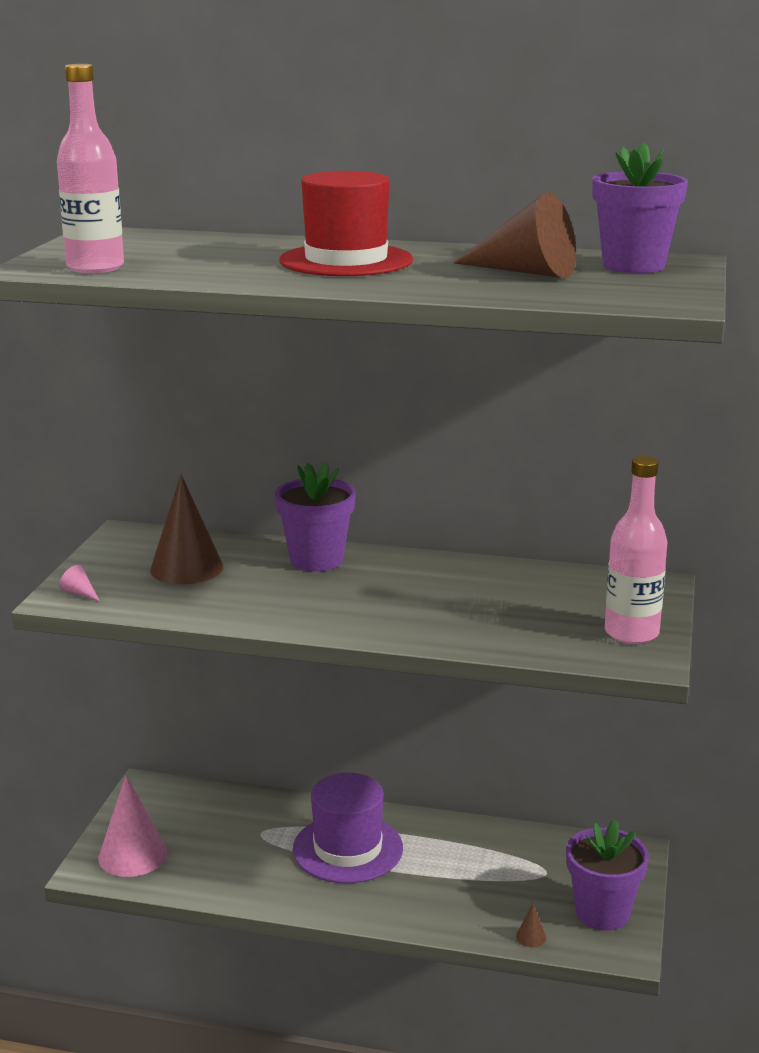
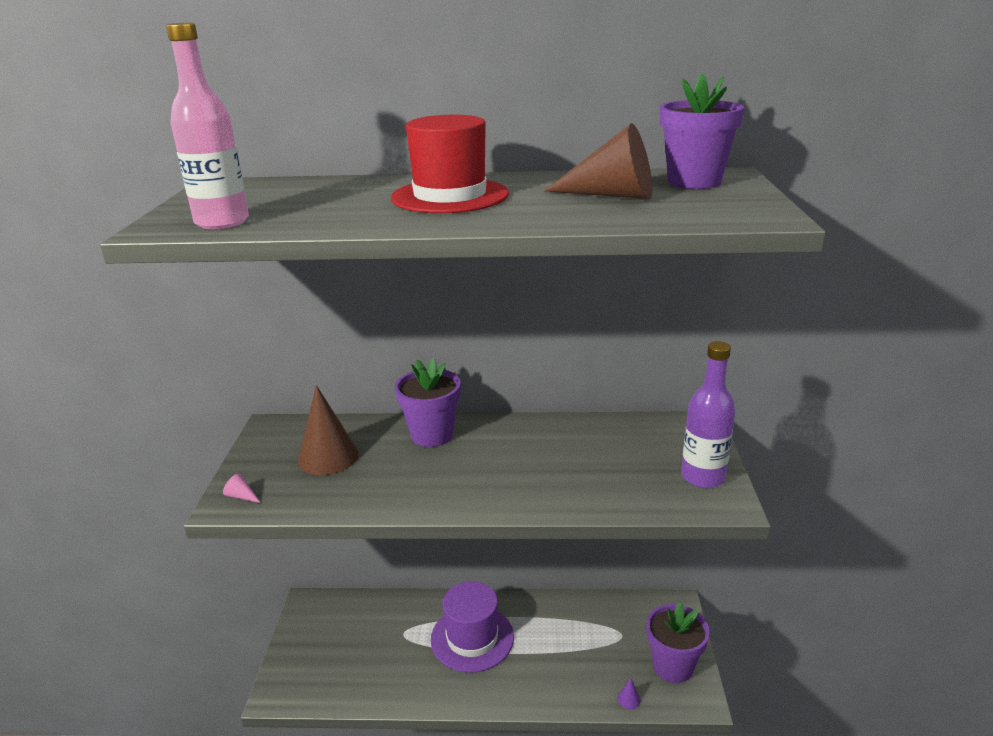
camera: 10 degrees left, 5 degrees up
pink cone [98,775,167,877] -> none
brown cone [516,904,546,947] -> purple cone [618,678,641,709]
pink bottle [605,456,668,644] -> purple bottle [681,341,735,488]

